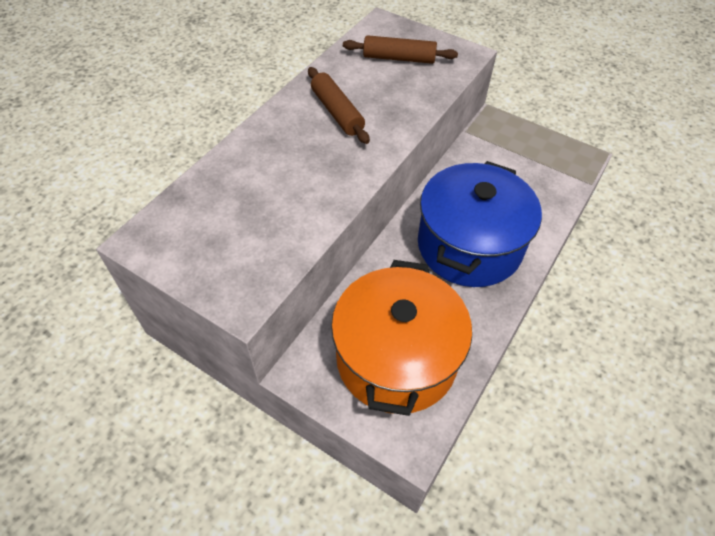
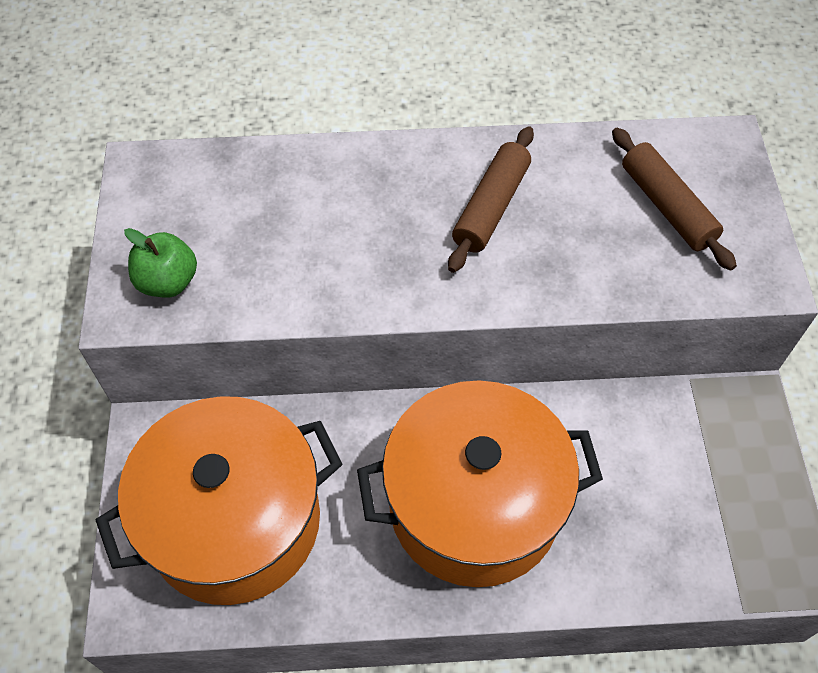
camera: 55 degrees right, 5 degrees up
blue pot [418,161,542,287] -> orange pot [357,380,603,587]
none -> green apple [124,228,197,298]

